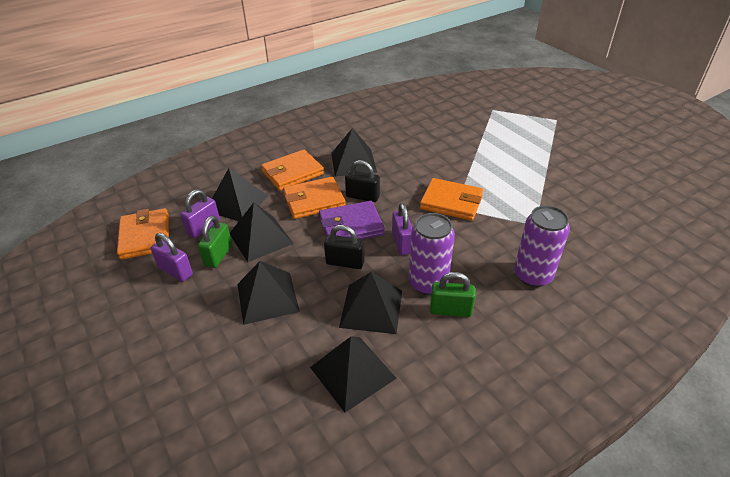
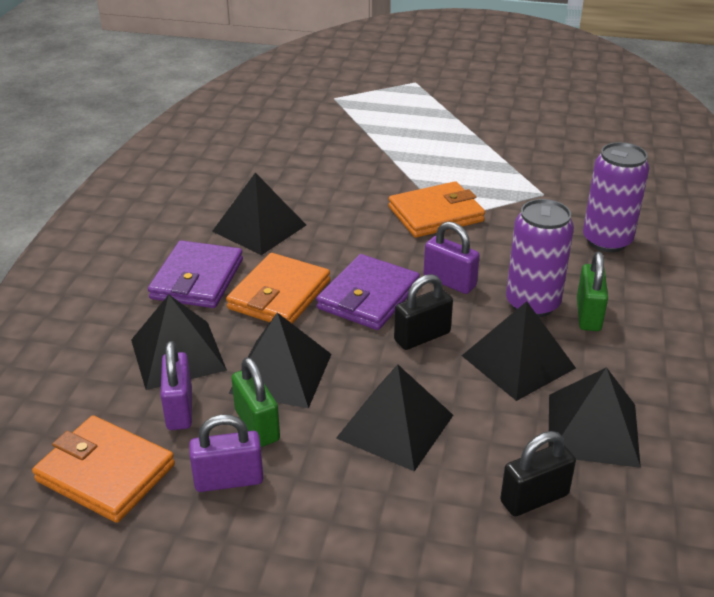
camera: 45 degrees left, 5 degrees down
orange wallet [261,149,324,191] -> purple wallet [148,240,243,308]
black padlock [345,160,380,202] -> black padlock moved to [500,431,576,517]
green padlock [430,272,476,317] -> green padlock turned 45 degrees counterclockwise [577,251,608,331]

